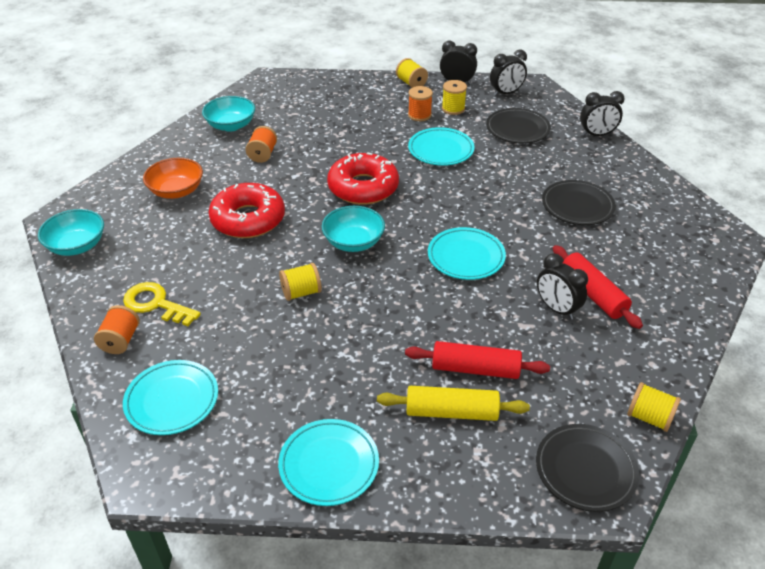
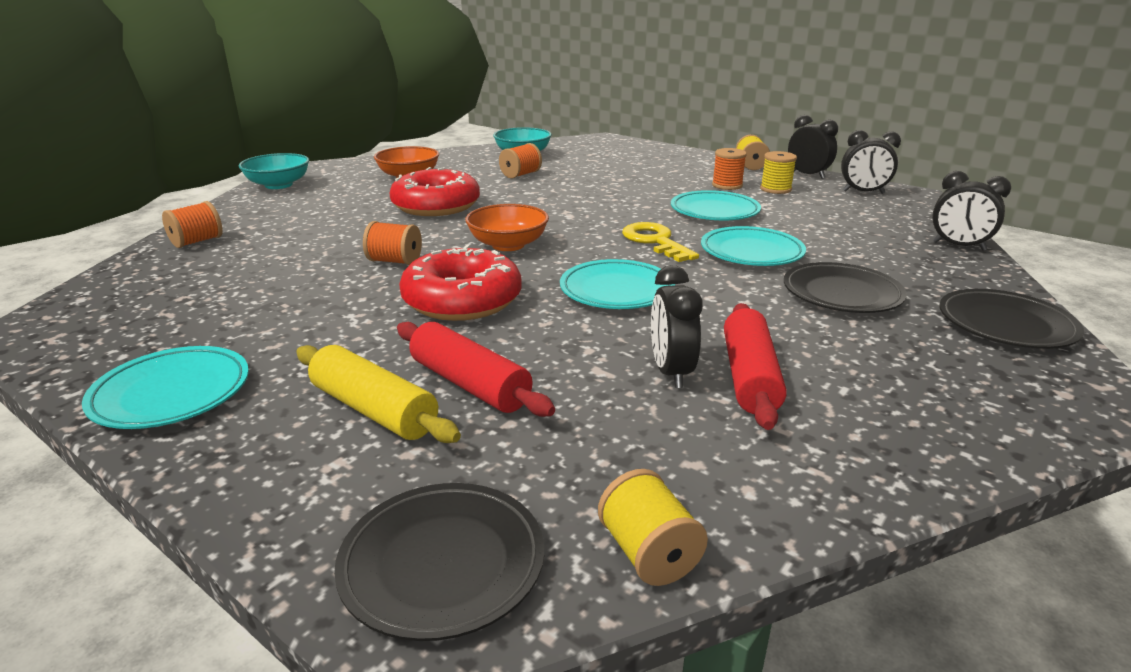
camera: 35 degrees right, 15 degrees down
yellow key [123,282,201,326] -> yellow key moved to [622,222,699,262]
turquoise plate [123,360,218,435] -> turquoise plate moved to [701,226,806,266]
yellow spool [279,263,322,301] -> orange spool [363,221,422,265]
turquoise bowl [322,206,385,252] -> orange bowl [465,204,549,251]
red donut [327,153,399,205] -> red donut moved to [399,245,522,321]
black plate [486,108,551,144] -> black plate moved to [939,289,1084,349]

